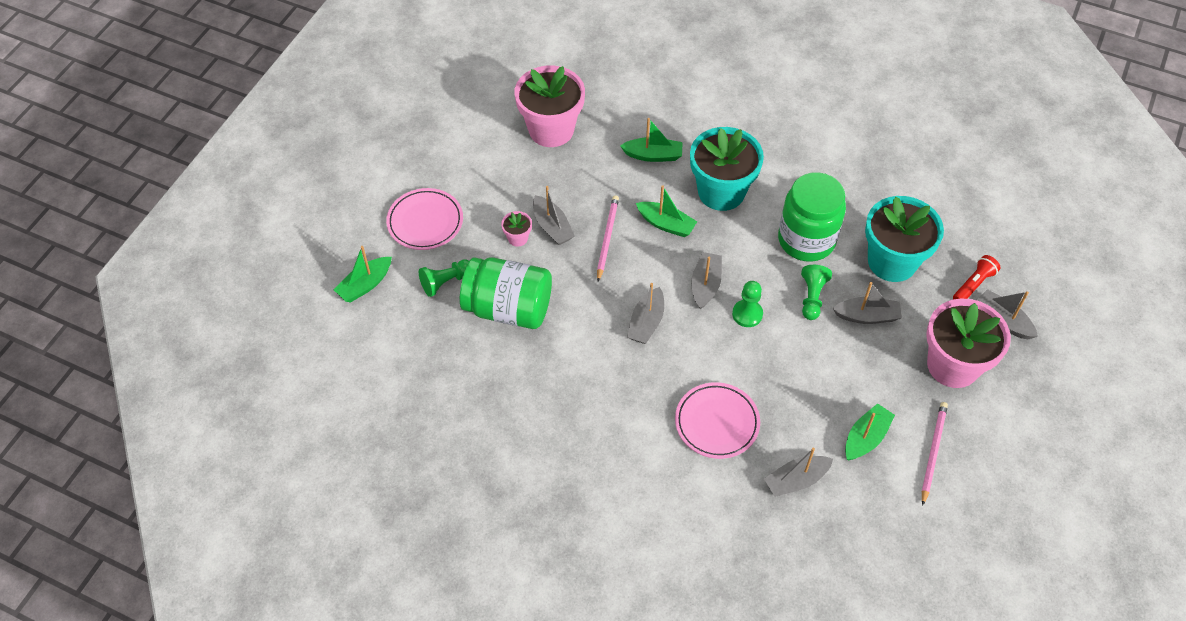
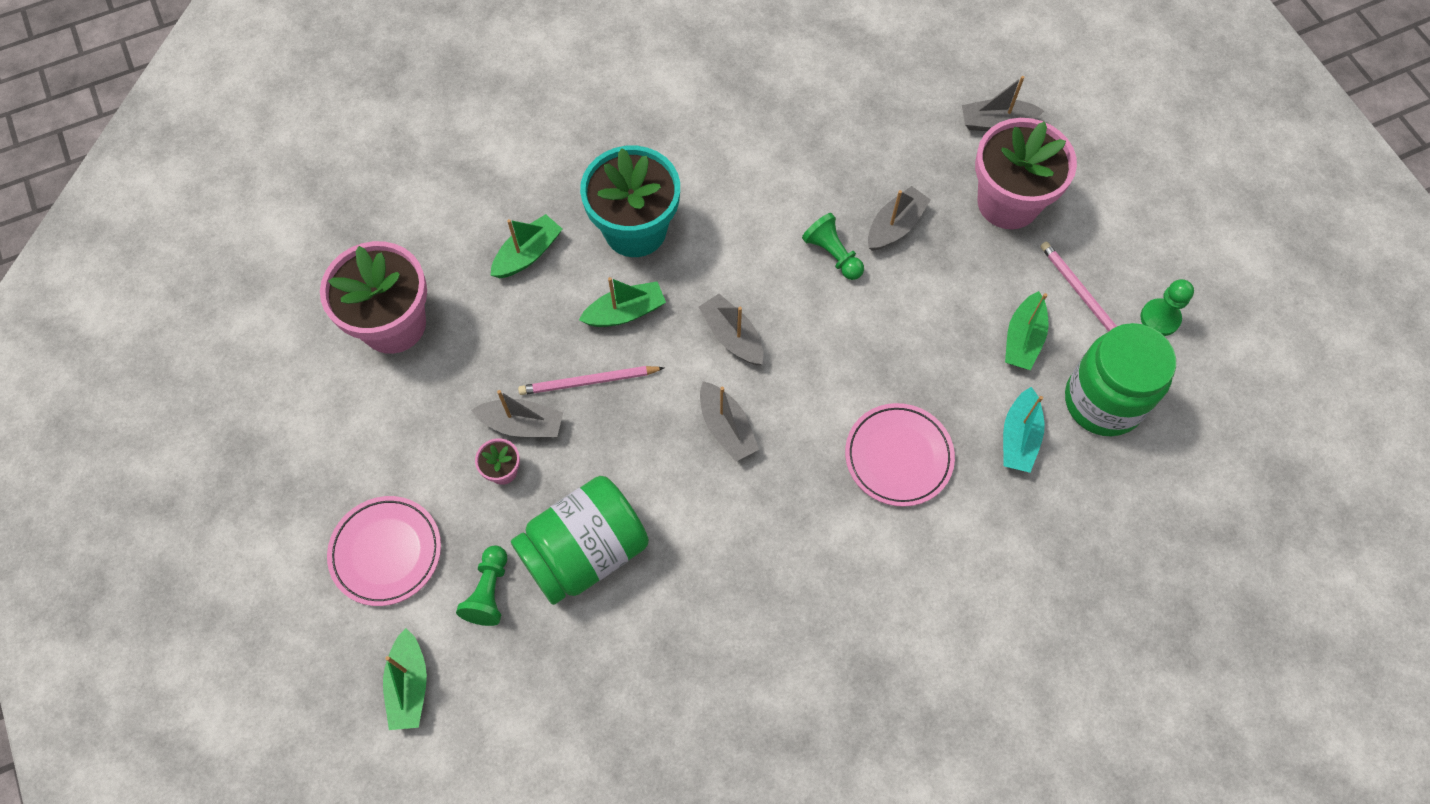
camera: 50 degrees left, 10 degrees up
pink pencil [597,195,619,281] -> pink pencil turned 60 degrees counterclockwise [518,366,664,395]
green pawn [732,281,763,327] -> green pawn moved to [1140,279,1194,336]
grey boat [764,448,833,497] -> turquoise boat [1003,387,1045,473]
green jar [778,172,846,262] -> green jar moved to [1065,323,1176,436]
green boat [845,403,895,461] -> green boat turned 150 degrees counterclockwise [1005,291,1049,370]
turquoise flower pot [865,196,944,282] -> none
red flashlight [953,255,1000,300] -> none

